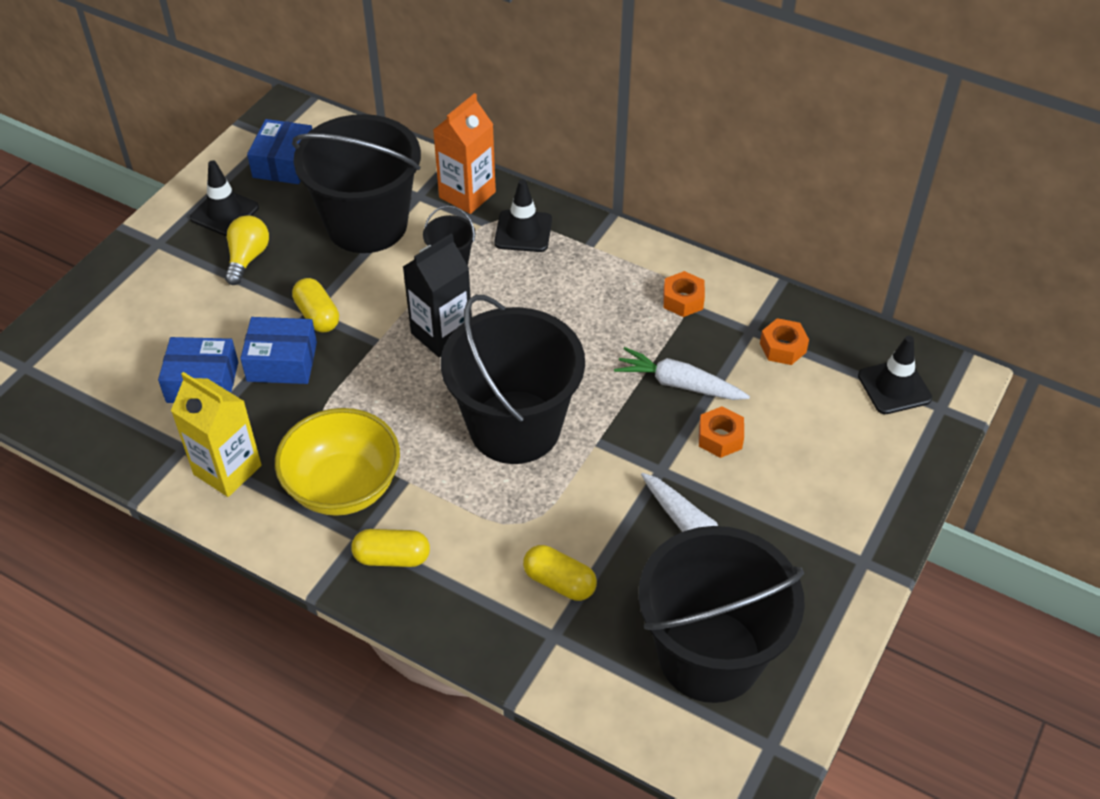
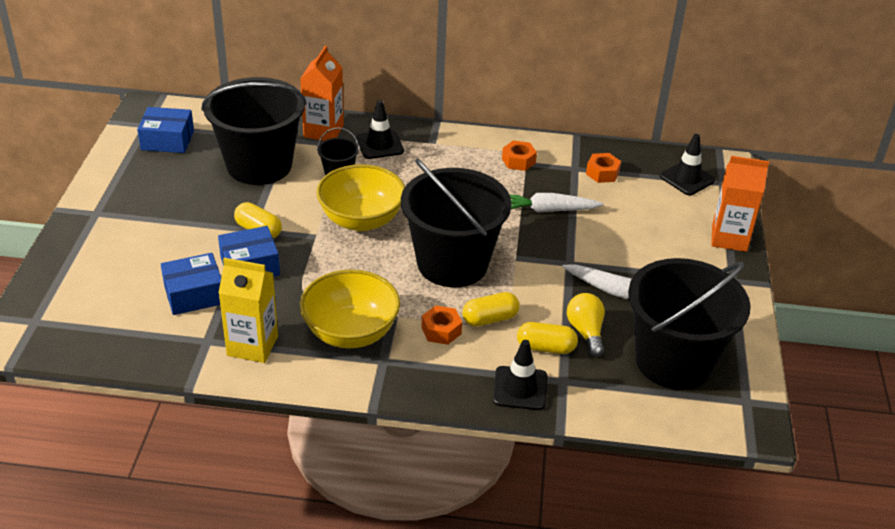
camera: 25 degrees left, 10 degrees down
black traffic cone [190,160,259,236] -> black traffic cone moved to [493,340,547,410]
yellow light bulb [225,215,269,285] -> yellow light bulb moved to [567,293,605,357]
blue box [247,119,312,184] -> blue box turned 75 degrees counterclockwise [137,107,194,153]
yellow capsule [351,529,430,567] -> yellow capsule moved to [462,292,519,326]
black carton [403,233,472,357] -> yellow bowl [316,164,405,231]
orange nut [699,406,744,458] -> orange nut moved to [422,305,462,345]
none -> orange carton [711,156,769,252]

